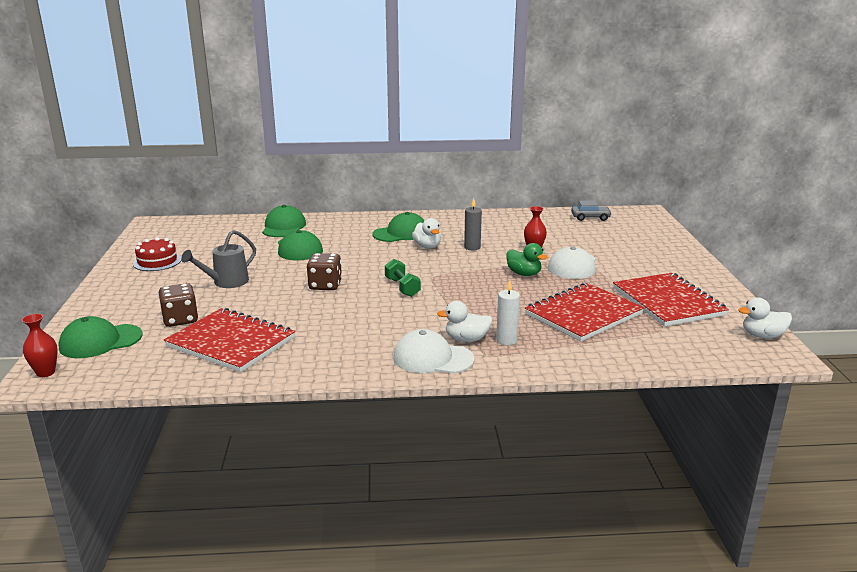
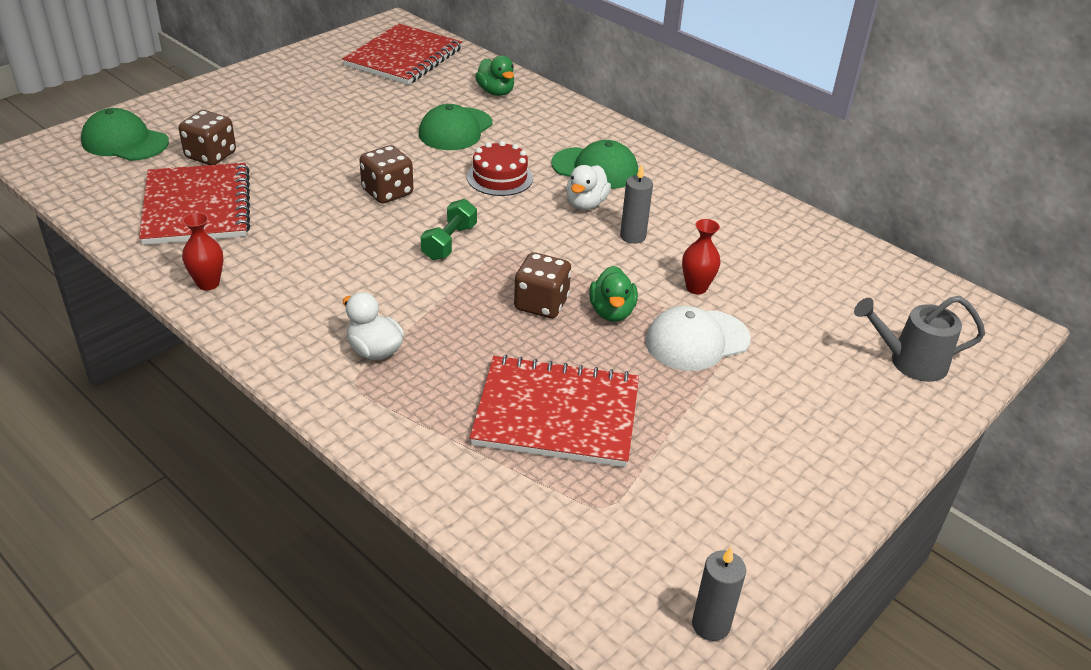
camera: 45 degrees right, 15 degrees up
red vase [22,314,58,377] -> red vase moved to [182,212,223,290]
red cake [133,237,181,271] -> red cake moved to [467,141,533,196]
grey watering can [181,230,256,288] -> grey watering can moved to [854,296,985,382]
green cap [262,205,306,237] -> green duck [475,56,514,96]
white cap [393,329,474,374] -> none
white candle [496,280,520,345] -> none
grey car [571,200,612,221] -> none
red notebook [613,273,729,326] -> red notebook moved to [342,23,462,85]
white duck [738,298,792,338] -> grey candle [692,547,746,641]
none -> brown dice [514,252,571,318]

